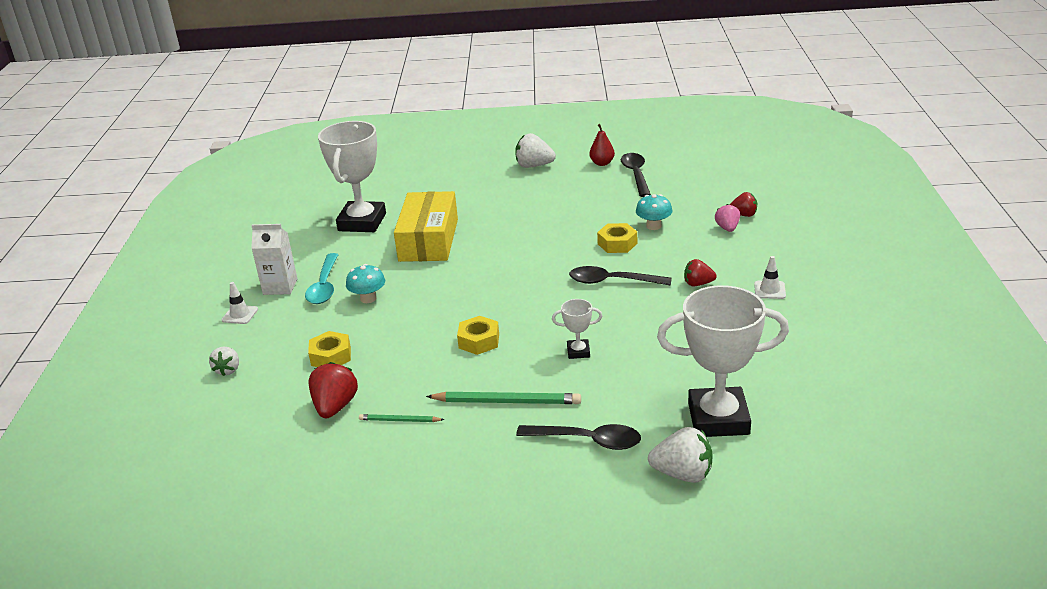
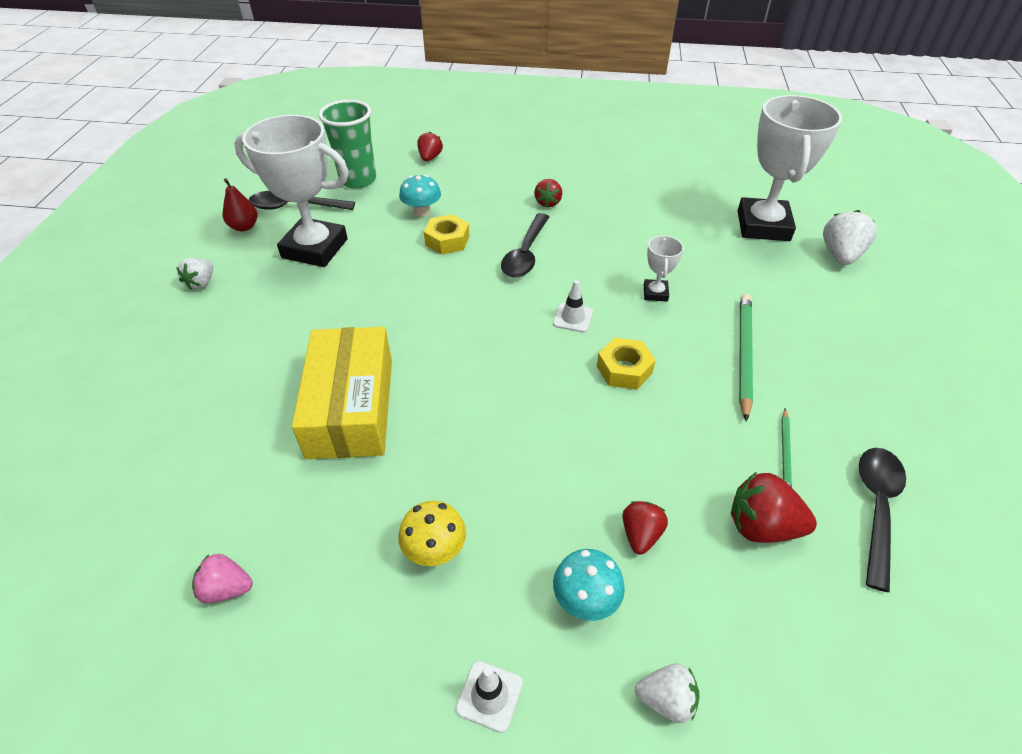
camera: 85 degrees left, 15 degrees up
white carton [251,224,297,295] -> none
turquoise spoon [305,253,338,304] -> yellow mushroom [399,501,466,566]
yellow nut [308,331,351,367] -> red strawberry [622,501,668,555]
white trophy [318,121,386,232] -> white trophy moved to [234,115,349,267]
turquoise mushroom [346,264,385,303] -> turquoise mushroom moved to [553,549,625,621]
yellow box [394,191,458,262] -> yellow box turned 75 degrees clockwise [292,327,392,459]
white strawberry [516,133,556,168] -> white strawberry [176,258,213,290], size x0.64
black spoon [516,424,641,450] -> black spoon moved to [859,448,906,592]
pink strawberry [715,204,740,232] -> pink strawberry moved to [192,554,253,603]
white traffic cone [754,256,786,299] -> white traffic cone moved to [553,280,593,333]
none -> green cup [319,100,376,189]

